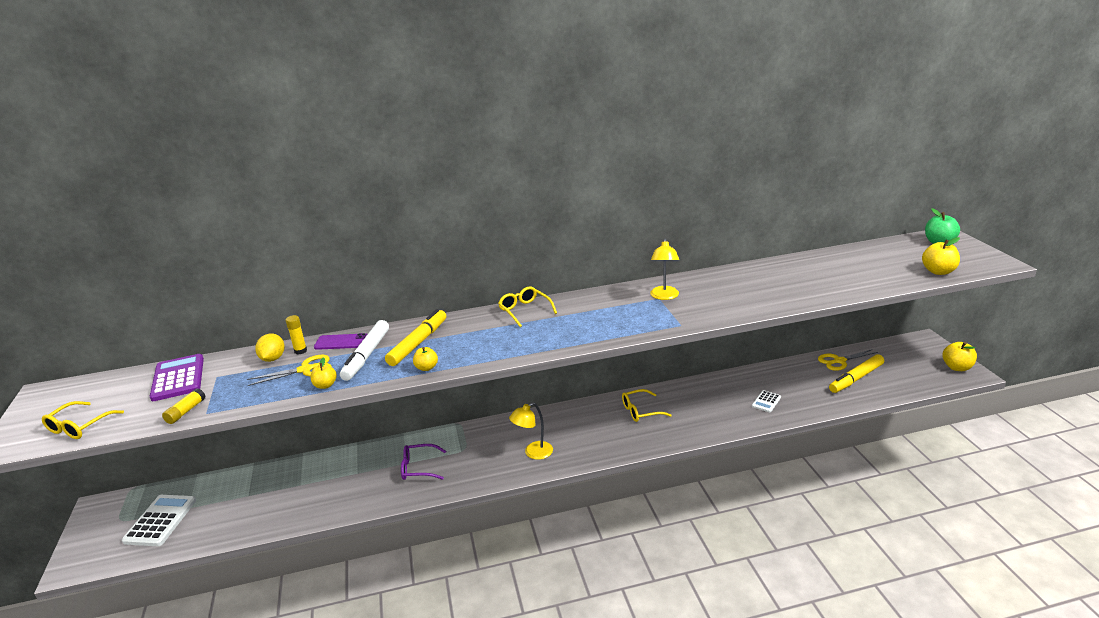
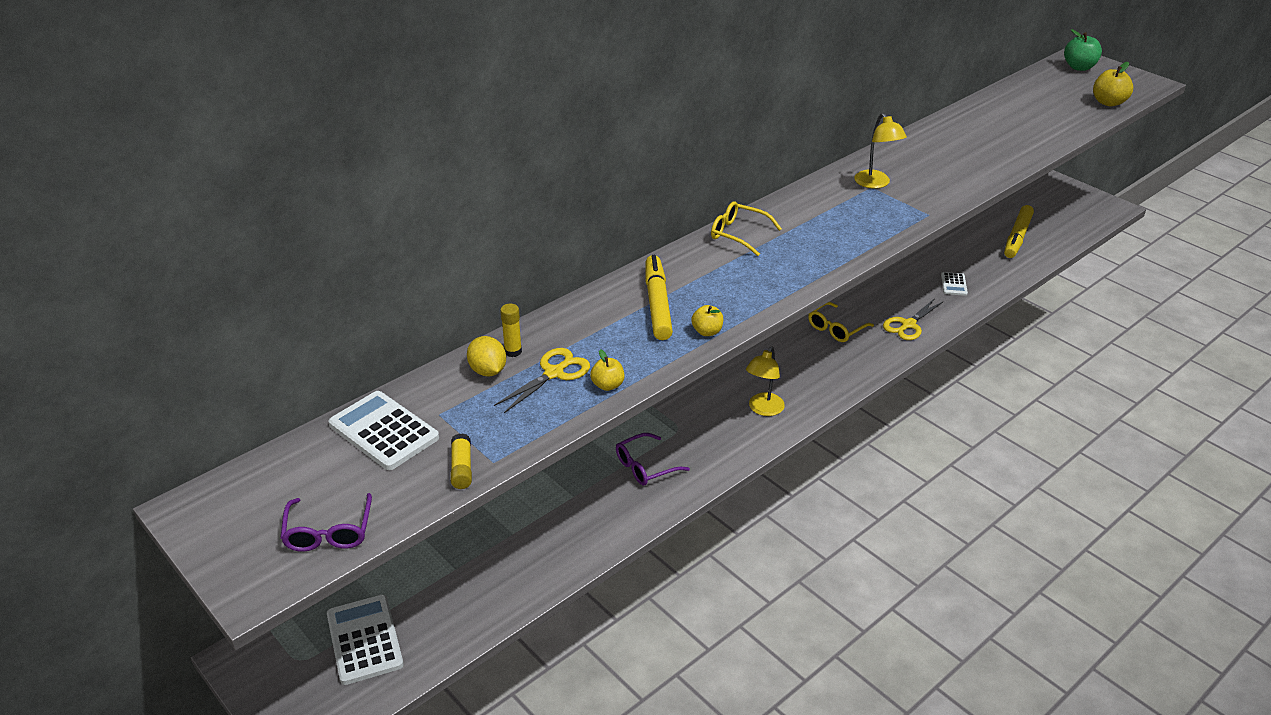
camera: 30 degrees left, 10 degrees up
yellow glasses [42,401,124,439] -> purple glasses [280,493,372,552]
purple calculator [150,354,204,401] -> white calculator [328,391,439,470]
purple phone [314,333,367,350] -> none
white marker [340,320,389,381] -> none
yellow scissors [818,349,878,371] -> yellow scissors moved to [883,298,944,340]
yellow apple [942,342,977,371] -> none

